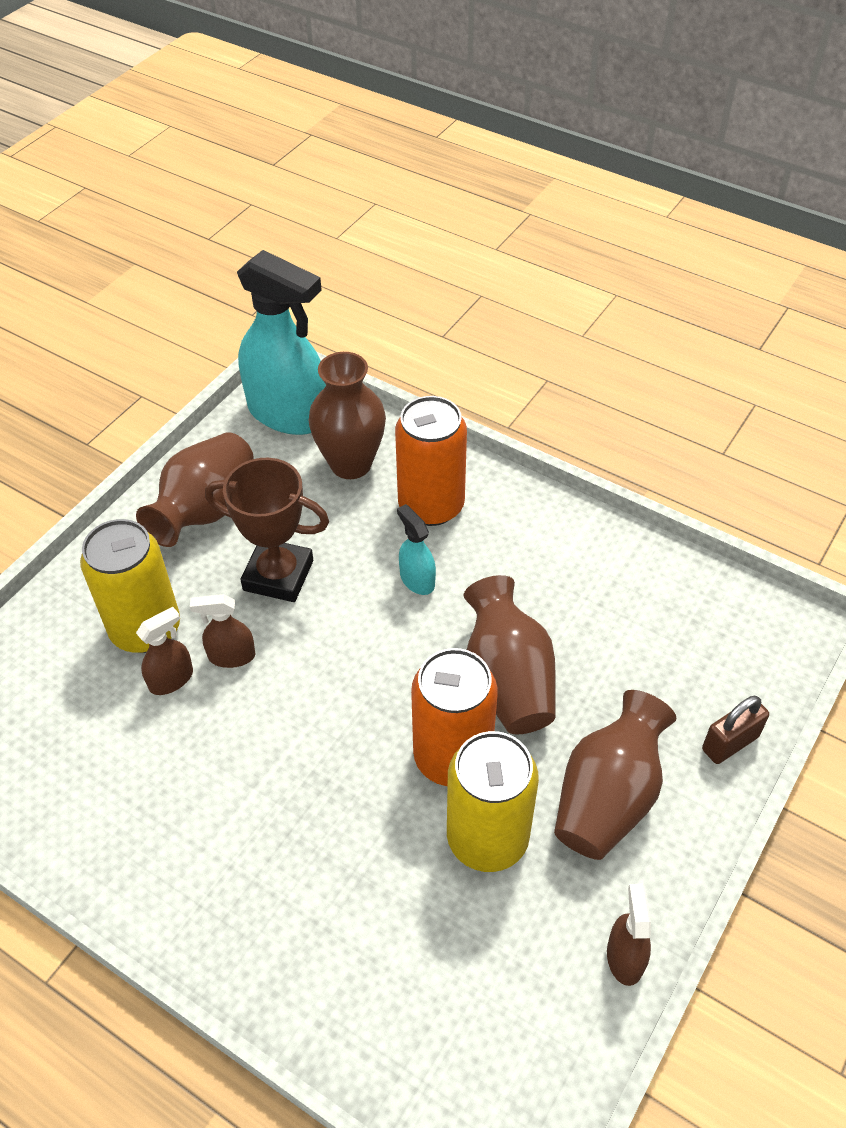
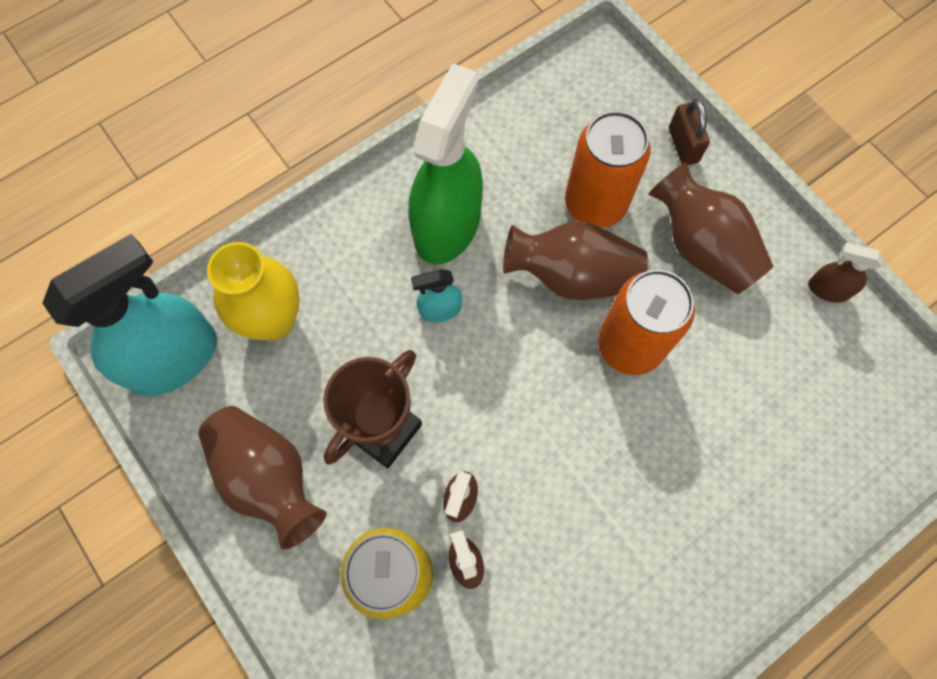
camera: 70 degrees left, 20 degrees up
brown vase [309,352,386,479] -> yellow vase [207,242,300,340]
orange can [395,396,467,526] -> orange can moved to [565,111,651,228]
yellow can [447,731,539,872] -> none
none -> green spray bottle [408,63,483,265]

